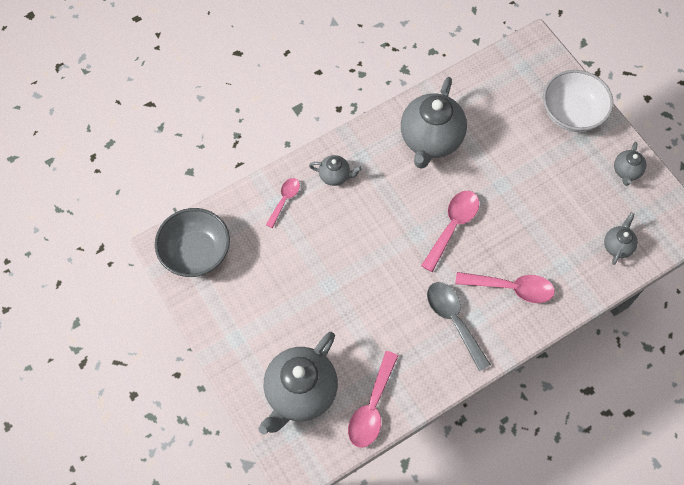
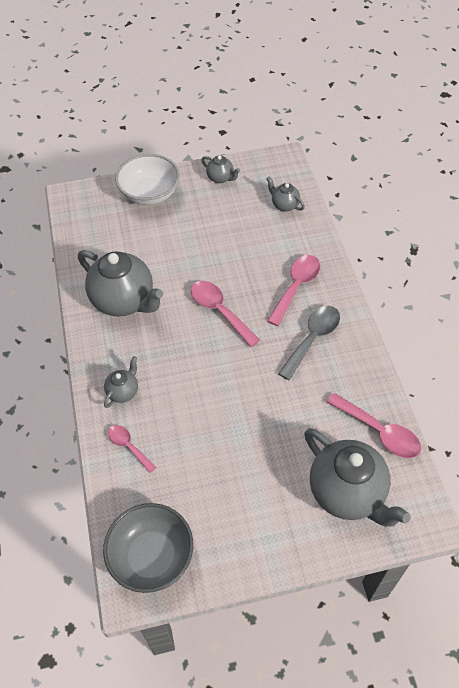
camera: 70 degrees left, 10 degrees down
grey spoon [427,282,491,371] -> grey spoon turned 135 degrees clockwise [278,306,340,380]

